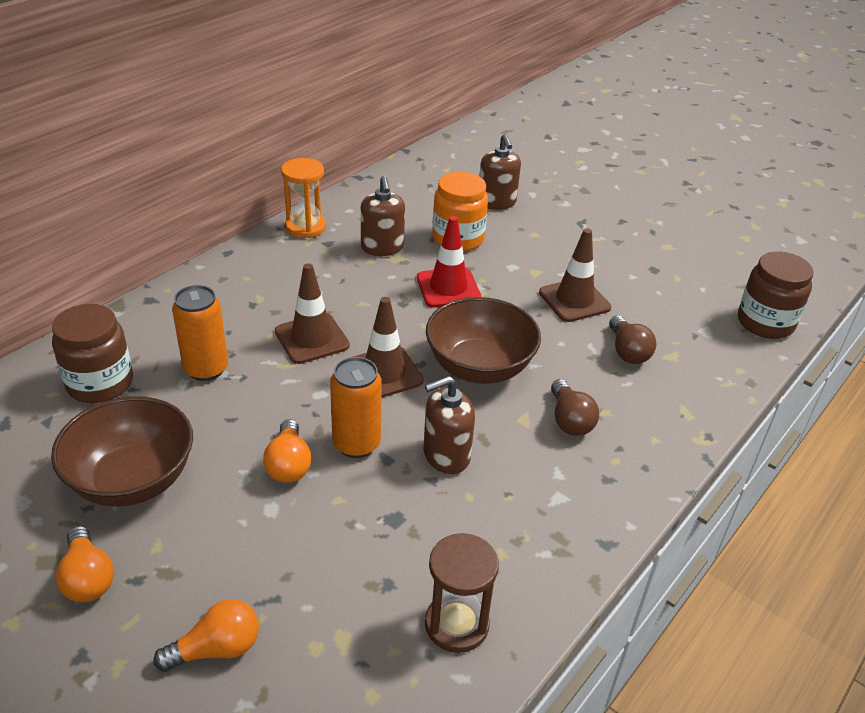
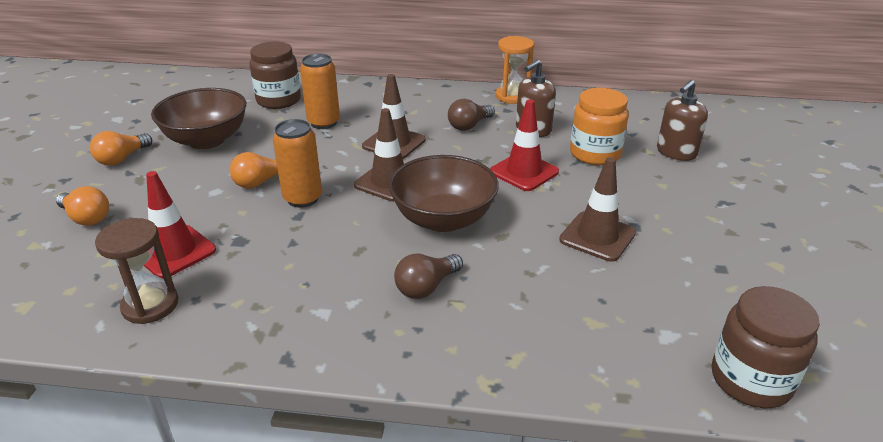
camera: 60 degrees right, 5 degrees down
brown soap dispenser [423,376,475,474] -> none
brown light bulb [609,315,656,364] -> brown light bulb moved to [448,99,495,131]
none -> red traffic cone [144,171,216,279]

